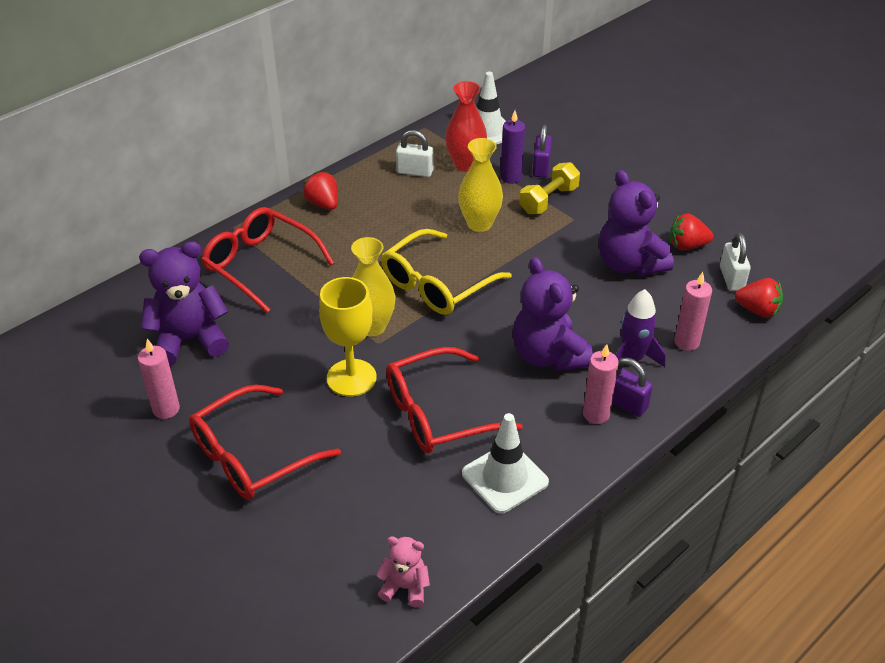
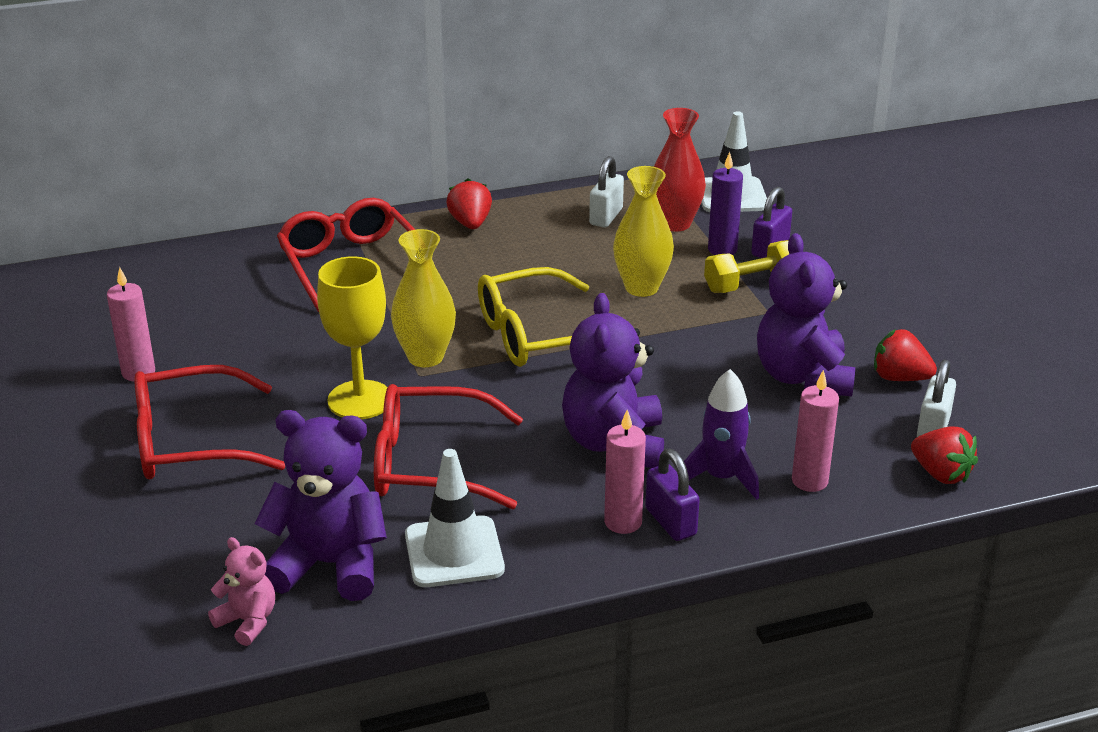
camera: 25 degrees right, 10 degrees down
purple teddy bear [139,241,229,366] -> purple teddy bear moved to [255,410,387,601]
white padlock [396,130,433,177] -> white padlock turned 75 degrees clockwise [589,156,624,227]

